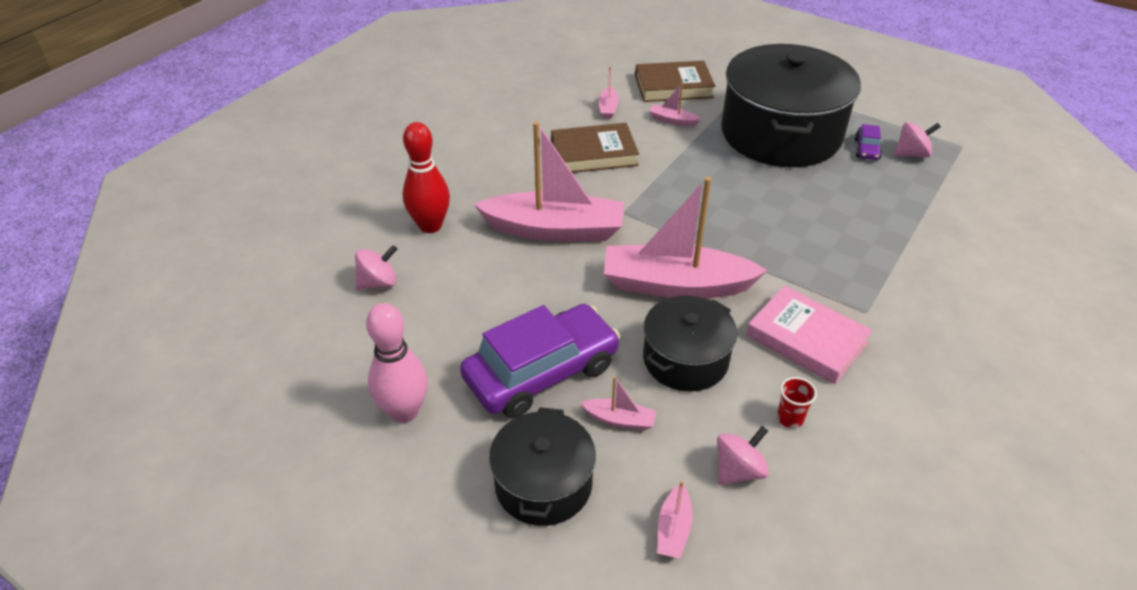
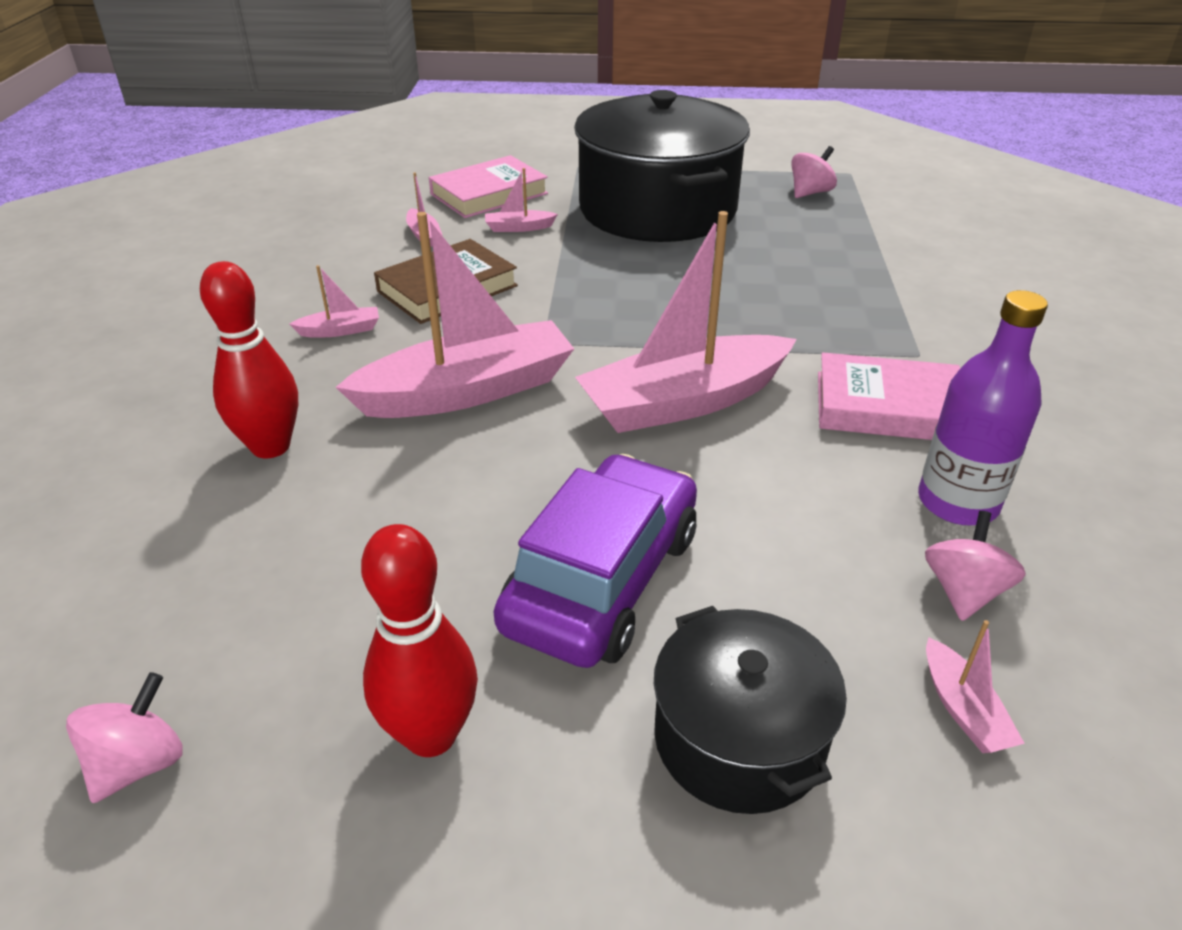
camera: 30 degrees left, 5 degrees down
pink spinning top [355,245,397,290] -> pink spinning top moved to [66,672,183,803]
pink bowling pin [366,303,428,423] -> red bowling pin [361,524,478,757]
pink boat [581,376,657,430] -> pink boat moved to [290,265,379,338]
brown book [635,61,715,102] -> pink book [429,155,548,218]
black pot [643,296,737,392] -> none
red cup [777,377,817,428] -> purple bottle [918,290,1048,525]
purple car [855,124,882,160] -> none

